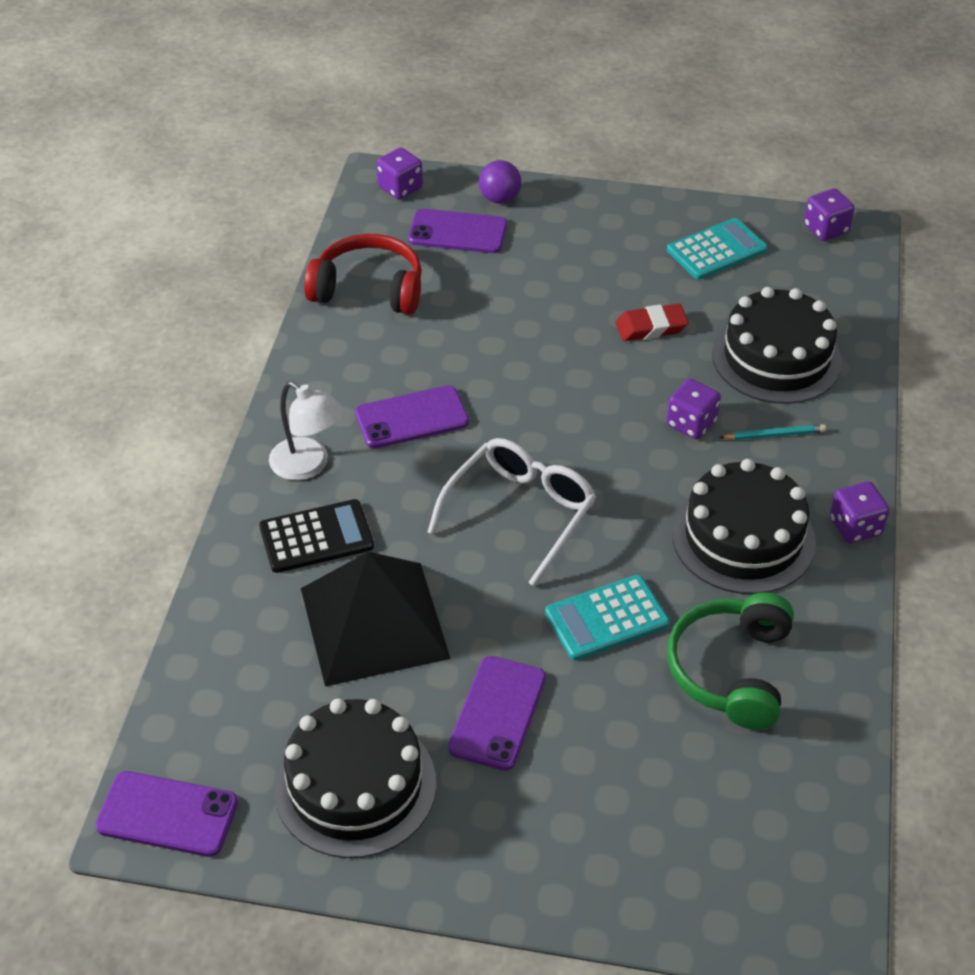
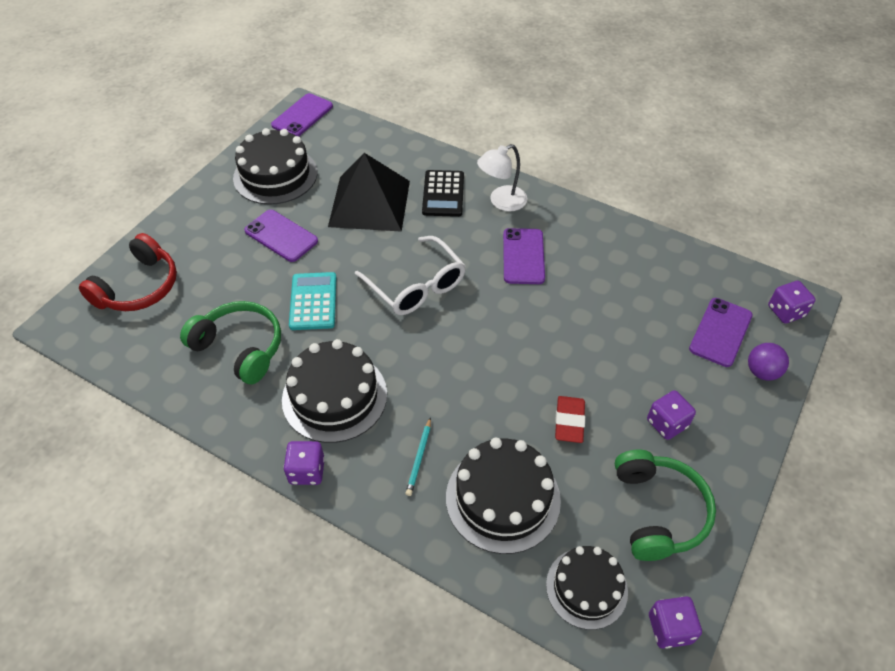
camera: 110 degrees right, 5 degrees up
red headphones [304,234,422,315] -> red headphones moved to [79,233,177,311]
purple dice [666,379,721,439] -> purple dice moved to [647,390,696,440]
turquoise calculator [667,218,768,280] -> green headphones [615,449,716,561]
none -> black cake [546,546,628,630]

